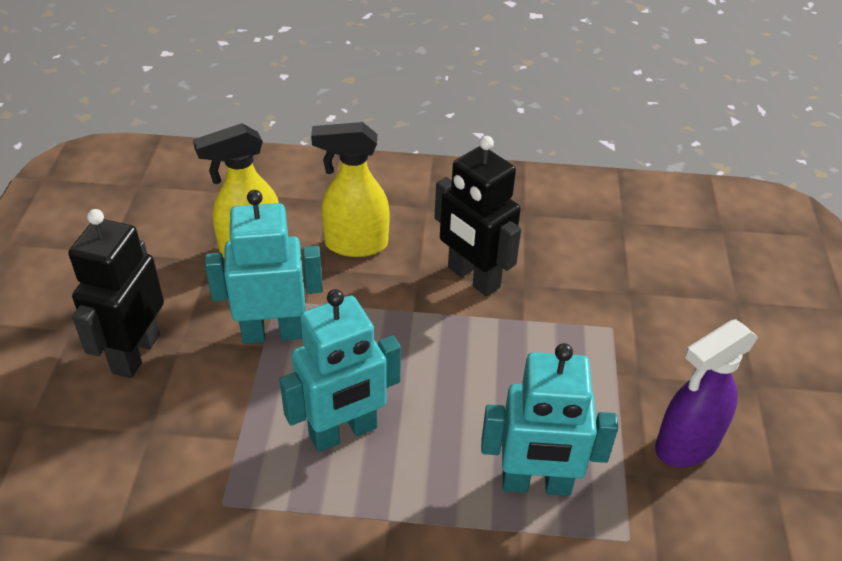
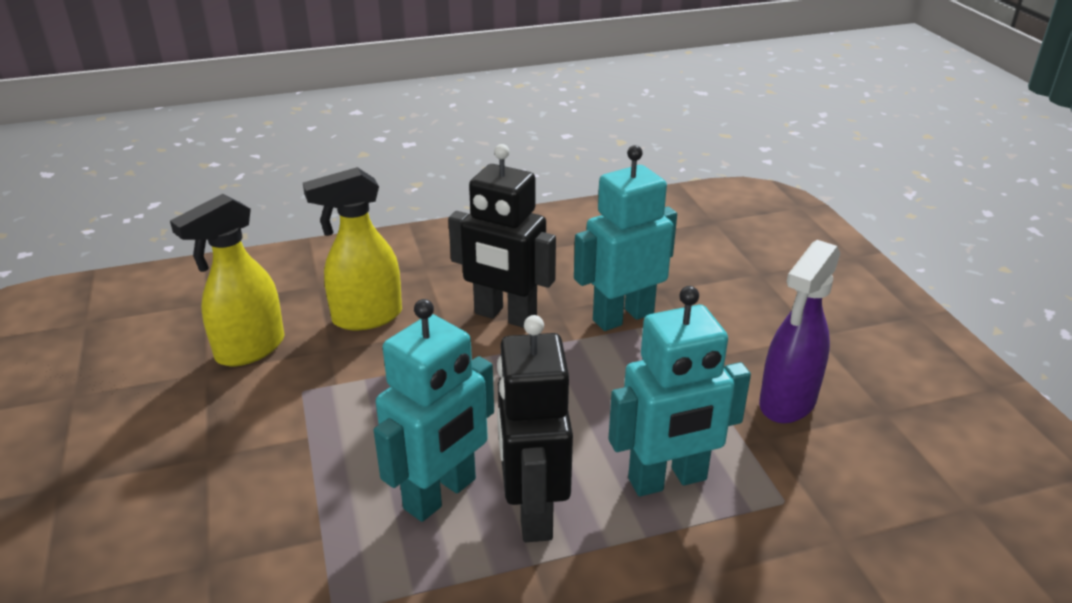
camera: 20 degrees left, 10 degrees down
black robot [68,209,164,378] -> black robot moved to [497,315,573,542]
turquoise robot [205,190,323,344] -> turquoise robot moved to [574,145,677,331]

